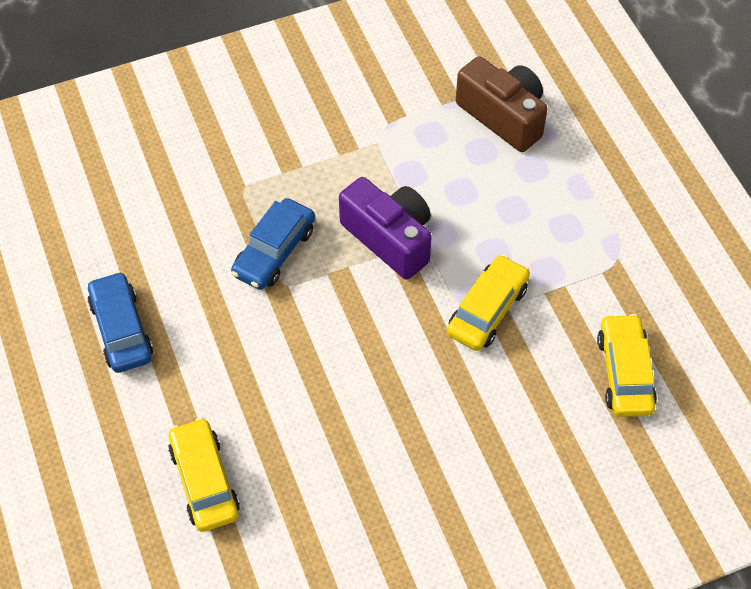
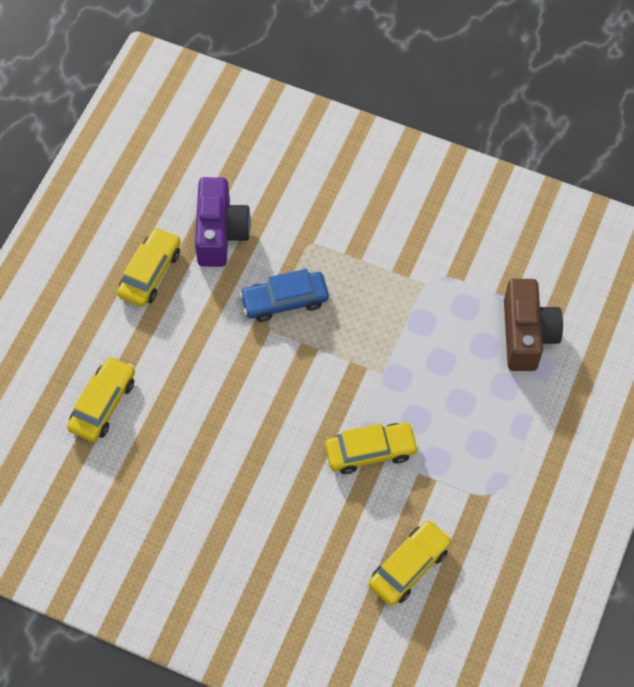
camera: 45 degrees right, 5 degrees up
blue car [87,271,153,373] -> yellow car [117,227,181,307]
purple camera [339,177,432,280] -> purple camera moved to [195,177,251,267]

